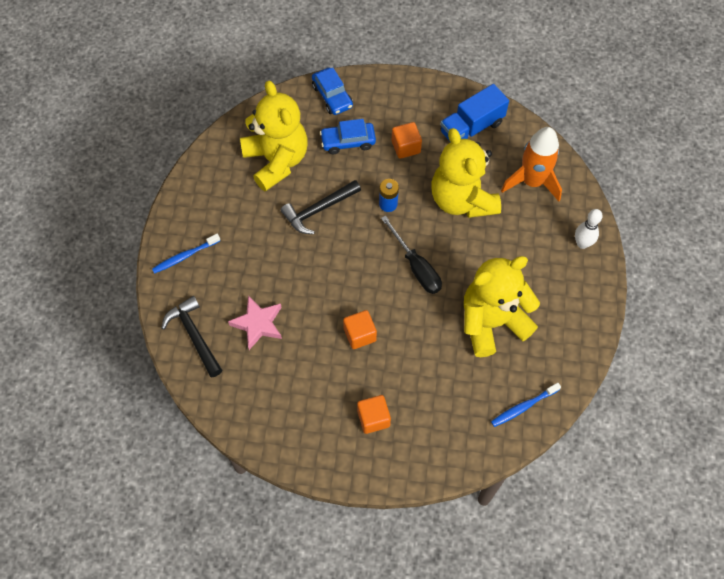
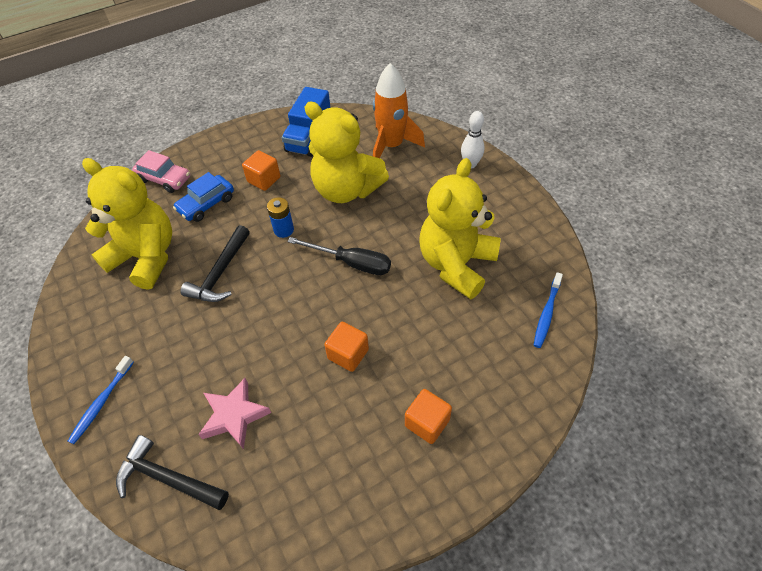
camera: 35 degrees left, 10 degrees down
blue car [312,68,353,115] -> pink car [132,150,190,193]

